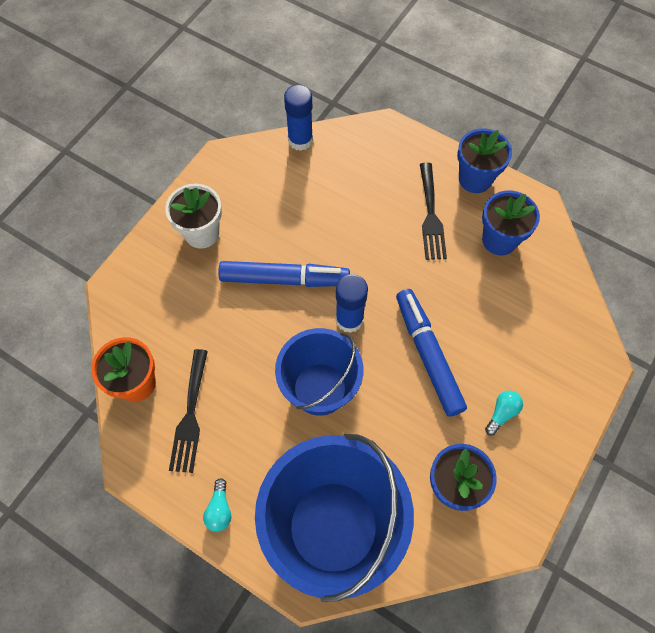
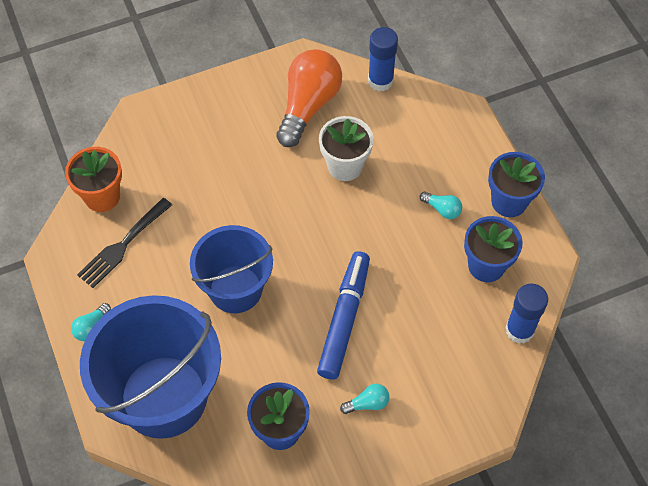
camera: 35 degrees right, 5 degrees down
white flower pot [165,184,222,249] -> white flower pot moved to [319,116,373,181]
blue marker [218,261,350,287] -> none
blue glue stick [336,274,368,333] -> blue glue stick moved to [505,284,548,344]
black fork [420,163,447,260] -> turquoise light bulb [420,192,462,219]
none -> orange light bulb [276,49,342,147]

